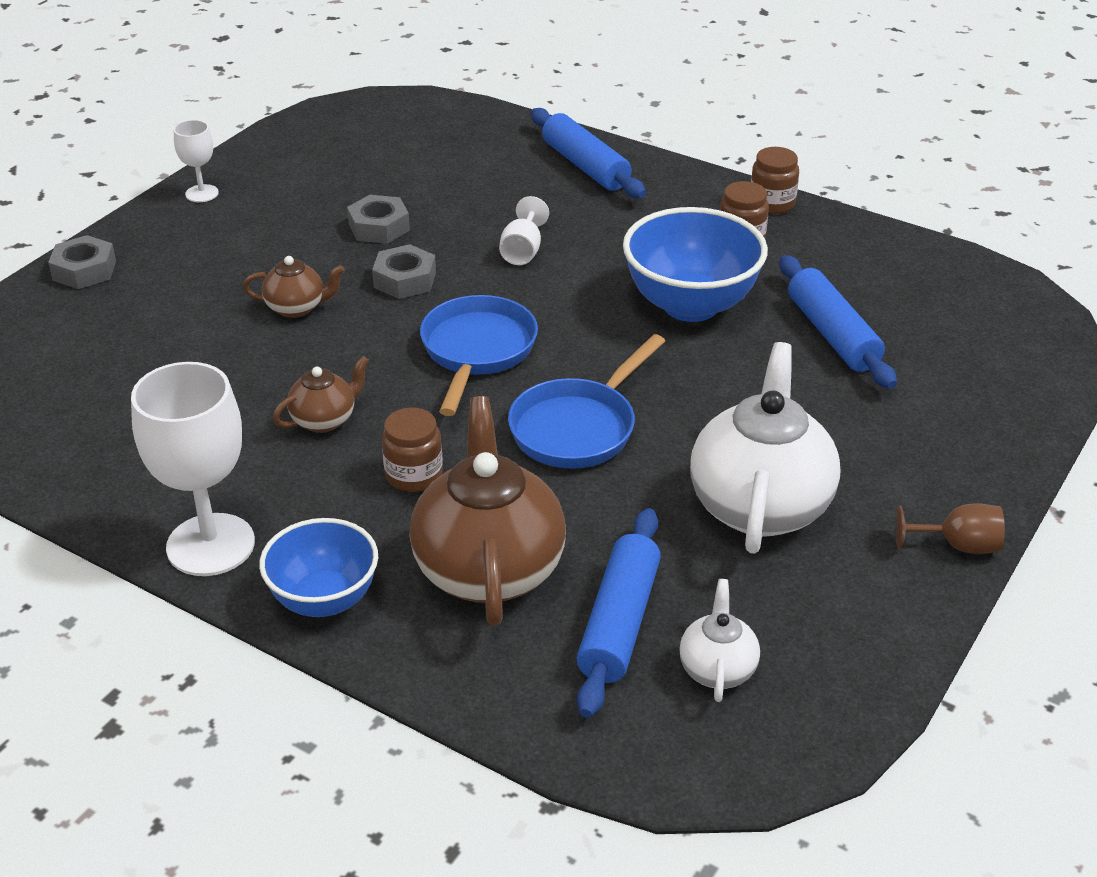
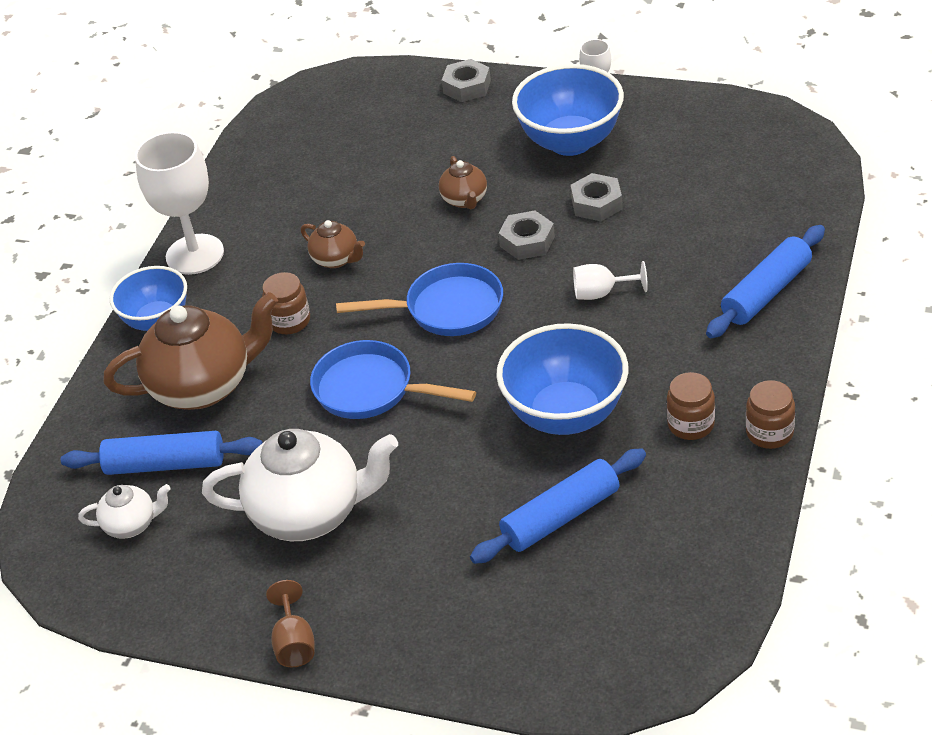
camera: 80 degrees right, 5 degrees up
none -> blue bowl [512,64,624,156]

